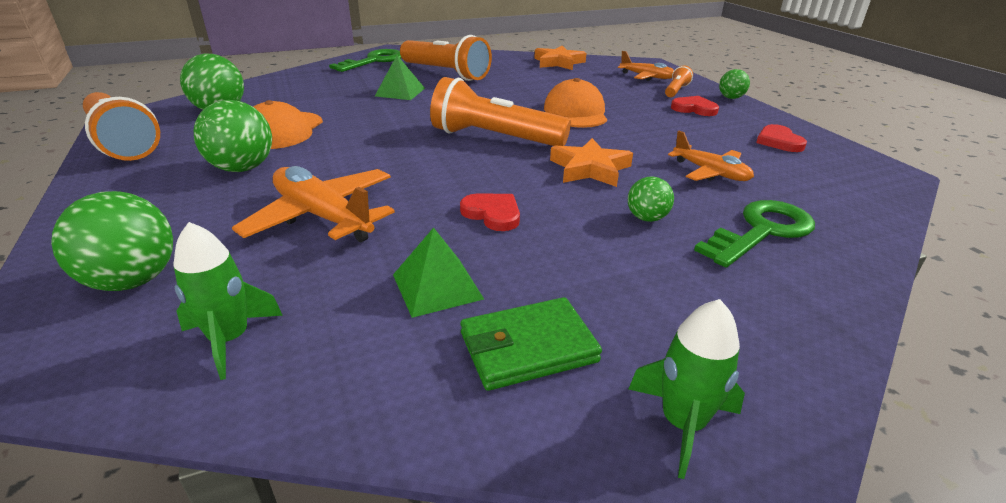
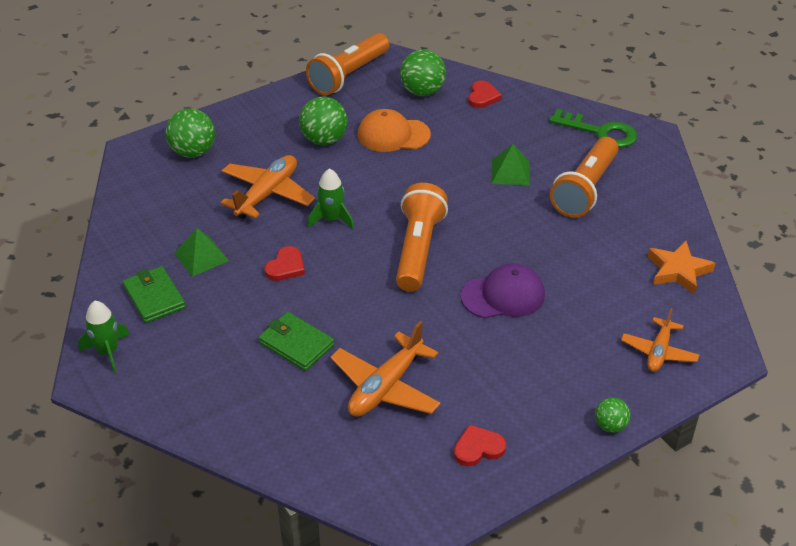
camera: 80 degrees right, 10 degrees up
green rocket [174,222,283,380] -> green rocket moved to [308,168,354,230]
orange cap [544,78,607,128] -> purple cap [460,263,545,318]
orange star [550,138,633,187] -> none
green ball [628,177,674,222] -> green wallet [258,312,334,371]
orange flashlight [665,65,693,97] -> none
orange plane [668,131,754,181] -> orange plane [330,321,441,417], size x1.57
red heart [671,96,719,116] -> red heart moved to [468,81,502,108]
green key [694,200,815,267] -> none

